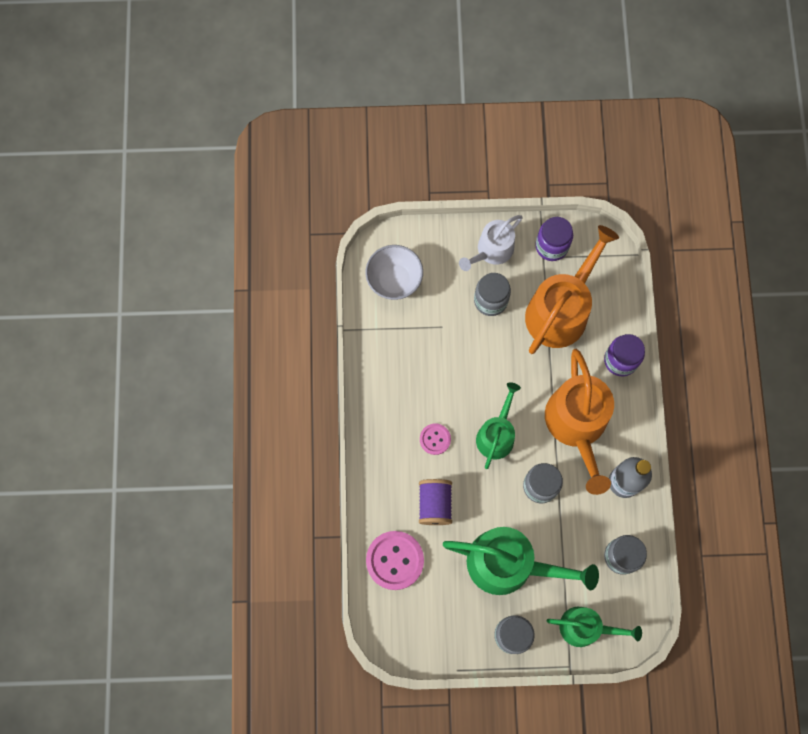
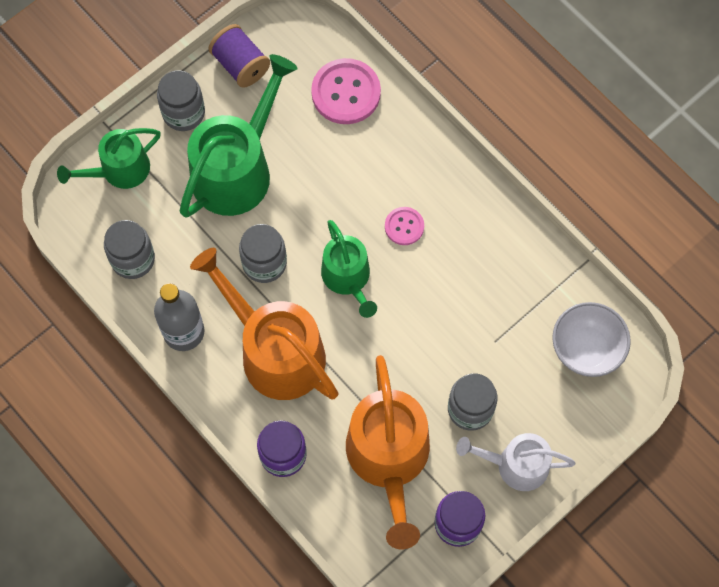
camera: 140 degrees right, 5 degrees down
purple spool [419,479,452,525] -> purple spool moved to [208,24,270,88]
green watering can [443,527,599,595] -> green watering can turned 150 degrees clockwise [180,54,298,218]
white watering can [459,215,523,271] -> white watering can turned 90 degrees counterclockwise [456,433,576,491]

